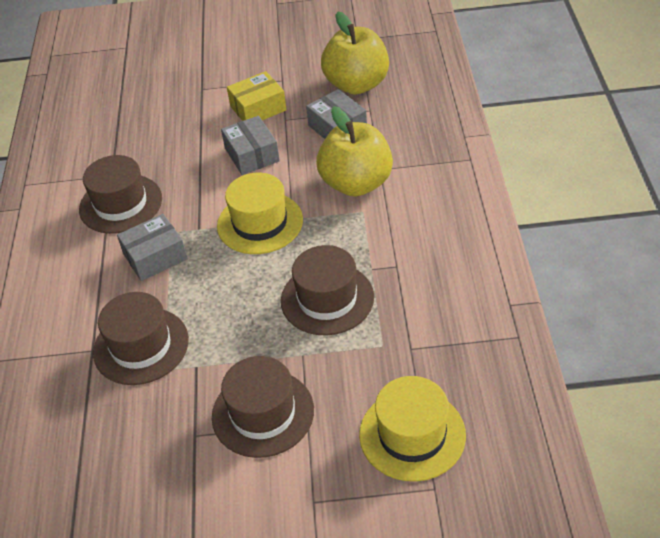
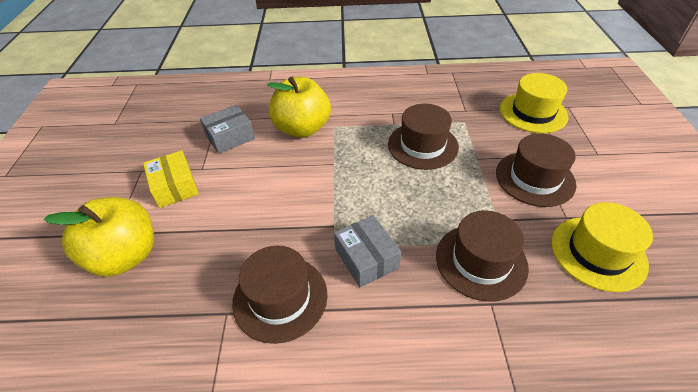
camera: 90 degrees left, 0 degrees up
yellow hat [217,172,303,254] -> yellow hat moved to [551,202,653,292]
grey box [221,116,280,175] -> none
yellow apple [321,12,389,94] -> yellow apple moved to [44,197,154,277]

